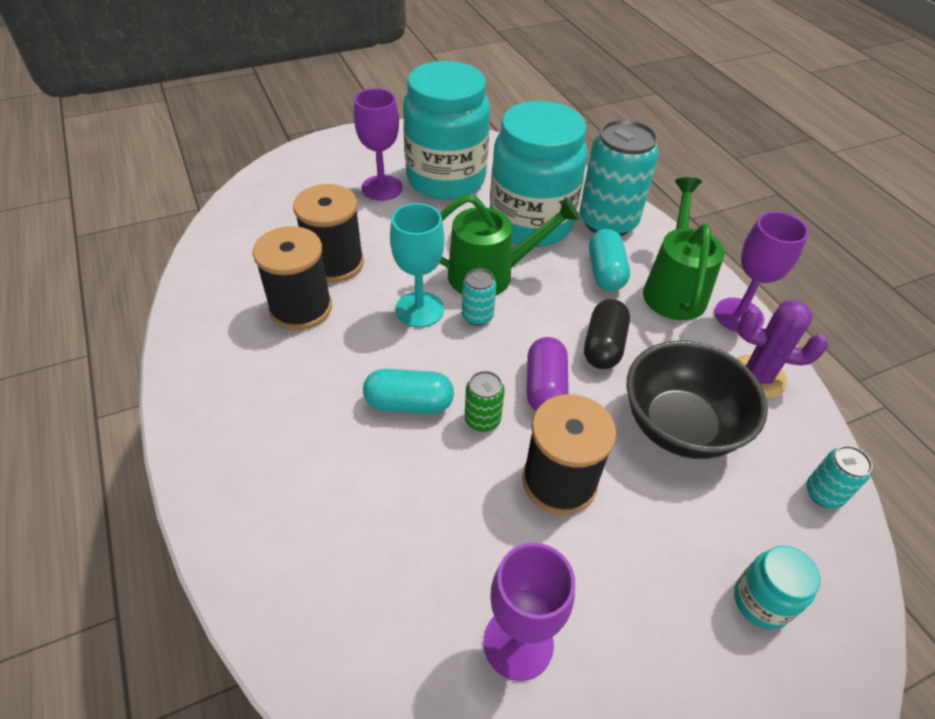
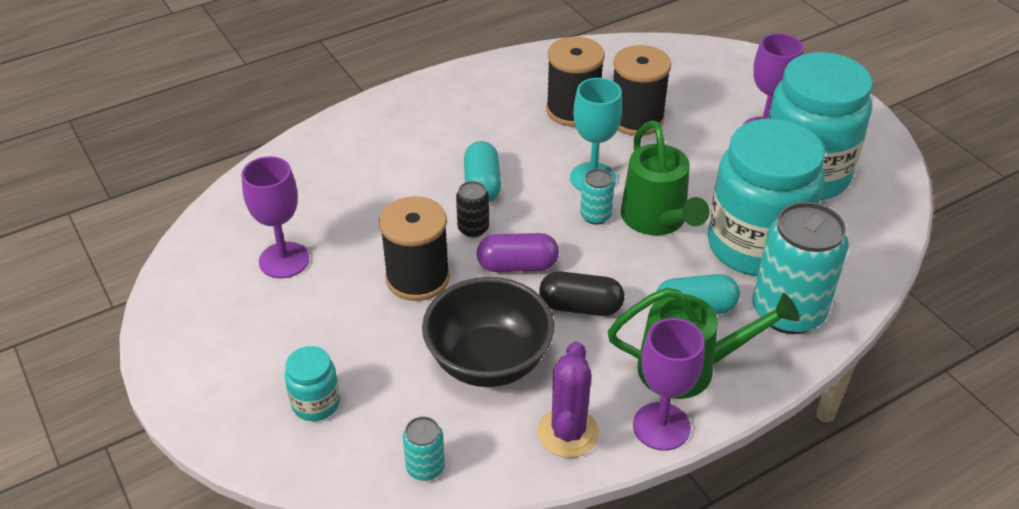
camera: 85 degrees right, 5 degrees down
green can [465,371,505,432] -> black can [456,181,489,237]

